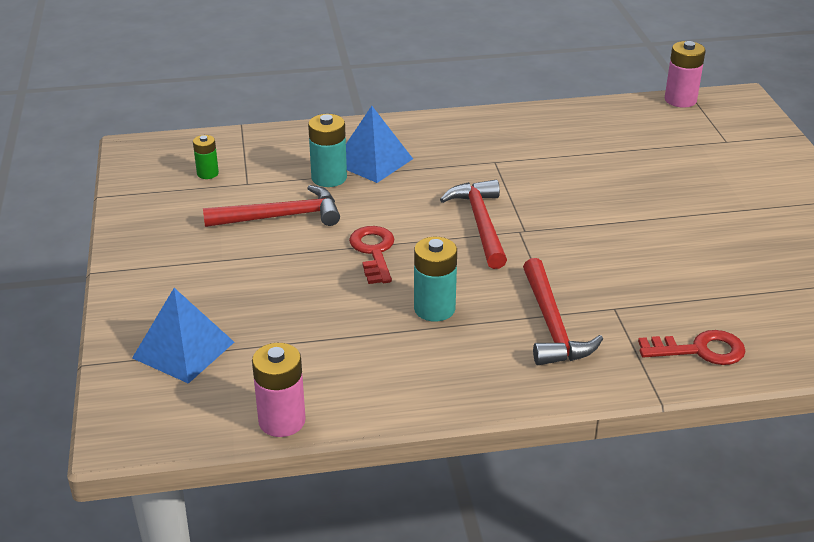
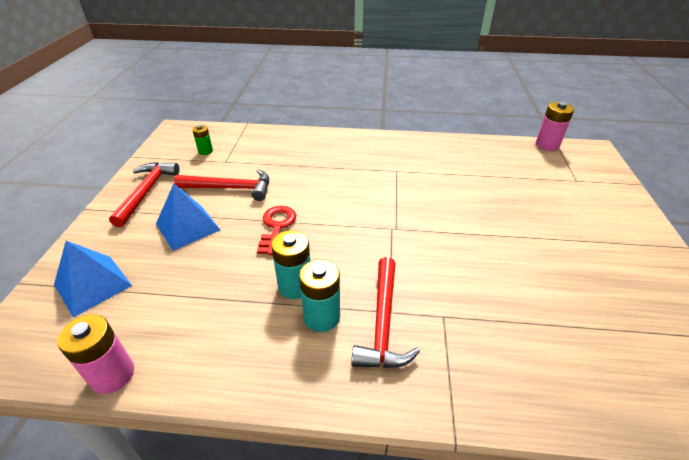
camera: 15 degrees right, 5 degrees up
turquoise battery [308,114,347,187] -> turquoise battery moved to [299,259,340,332]
blue pyramid [346,106,413,183] -> blue pyramid moved to [156,184,220,251]
red hammer [440,180,507,269] -> red hammer moved to [109,162,180,227]
red key [638,330,746,365] -> none

